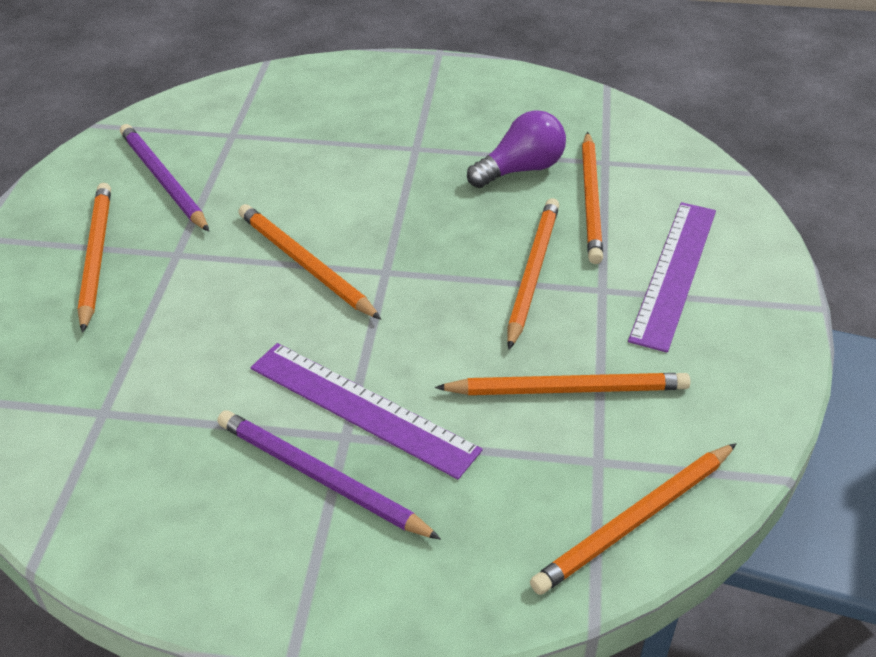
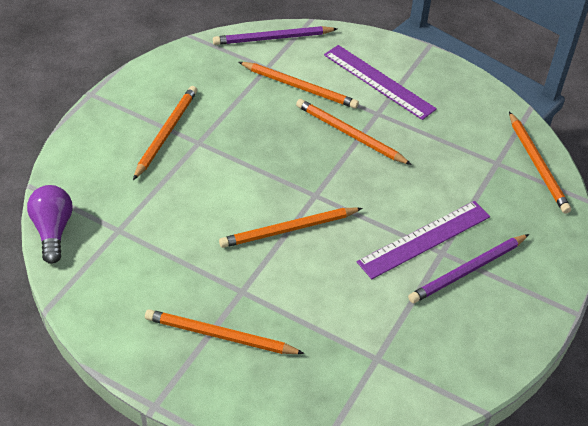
camera: 70 degrees left, 5 degrees up
purple pencil [120,124,209,232] -> purple pencil moved to [213,26,337,45]
orange pencil [435,373,691,395] -> orange pencil moved to [133,86,197,180]
purple light bulb [467,110,566,188] -> purple light bulb moved to [27,185,73,264]

